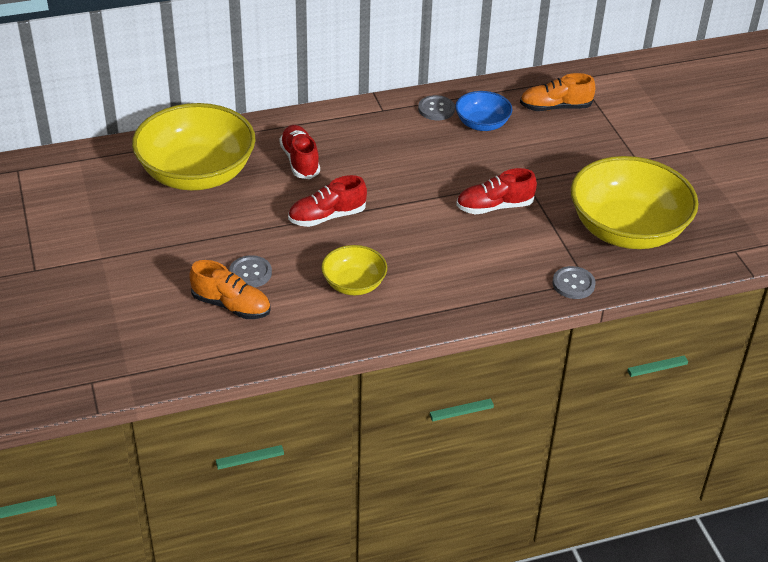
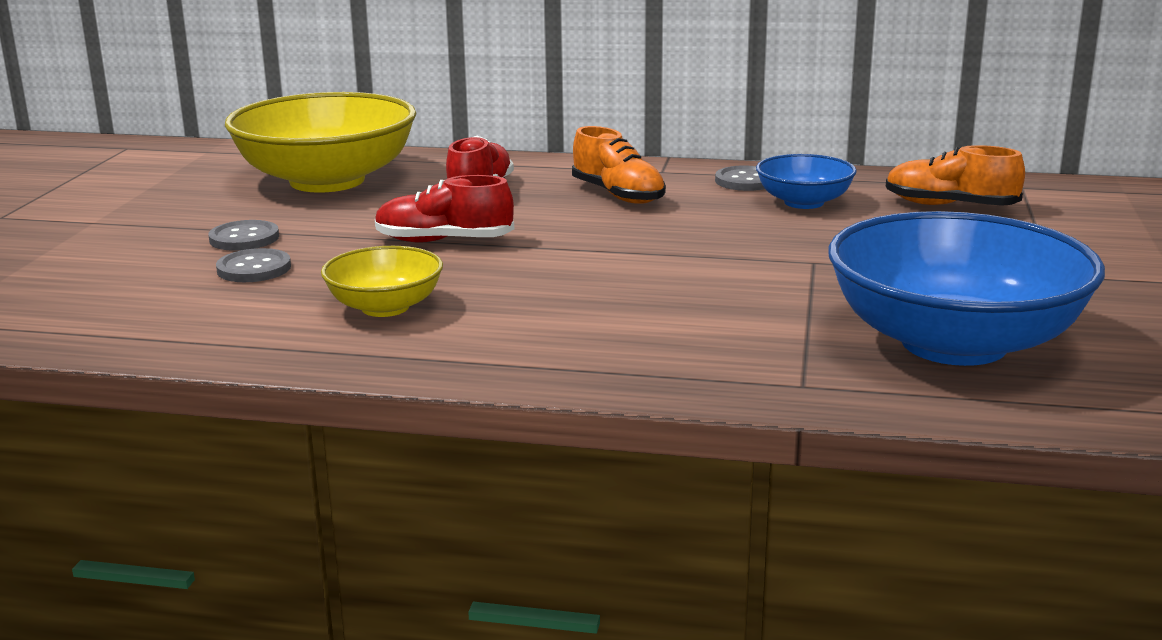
camera: 30 degrees right, 20 degrees down
orange shoe [189,260,271,319] -> orange shoe moved to [572,126,666,204]
red shoe [456,168,537,214] -> none
grey button [552,266,596,299] -> grey button moved to [208,220,279,251]
yellow bowl [571,156,698,249] -> blue bowl [828,211,1105,366]

